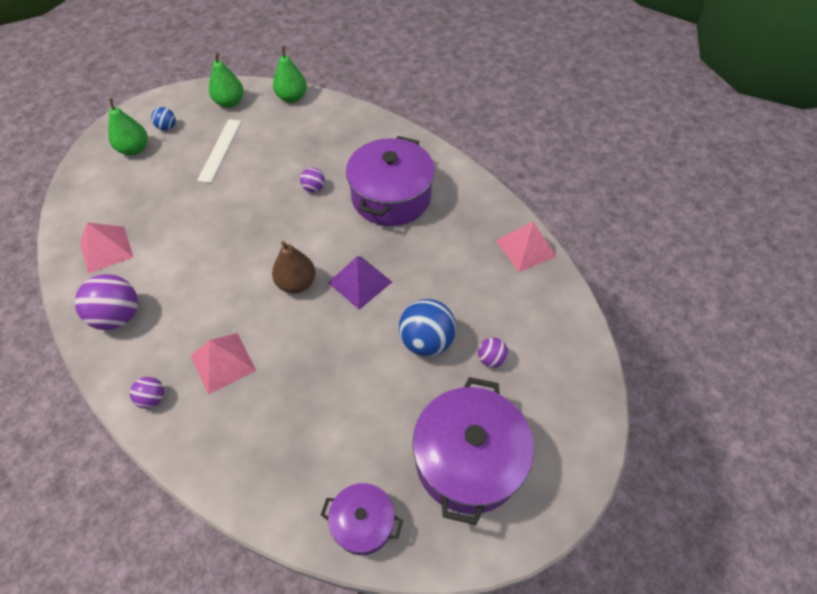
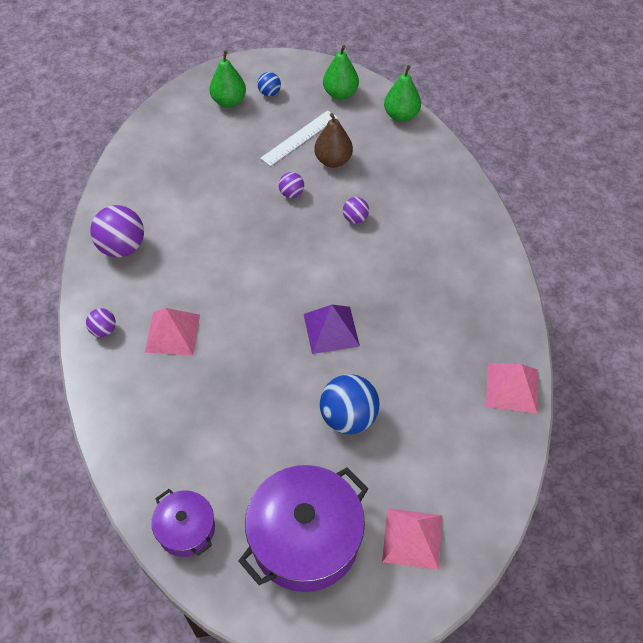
camera: 35 degrees right, 0 degrees up
pink pyramid [80,222,133,273] -> pink pyramid moved to [382,508,442,570]
brown pear [272,241,316,293] -> brown pear moved to [314,113,353,168]
purple pot [346,136,435,226] -> none
purple ball [478,337,508,368] -> purple ball moved to [279,172,304,198]

